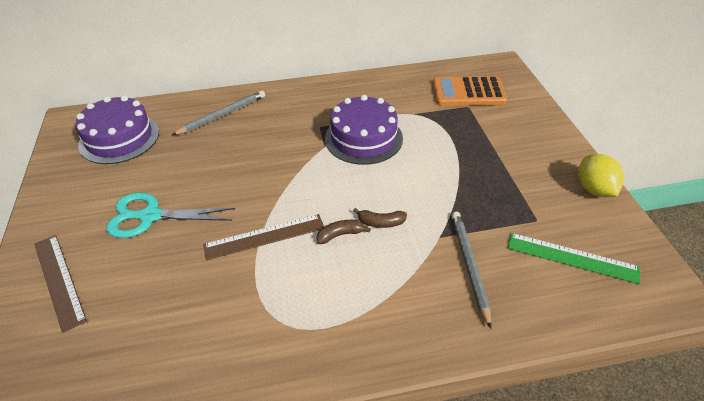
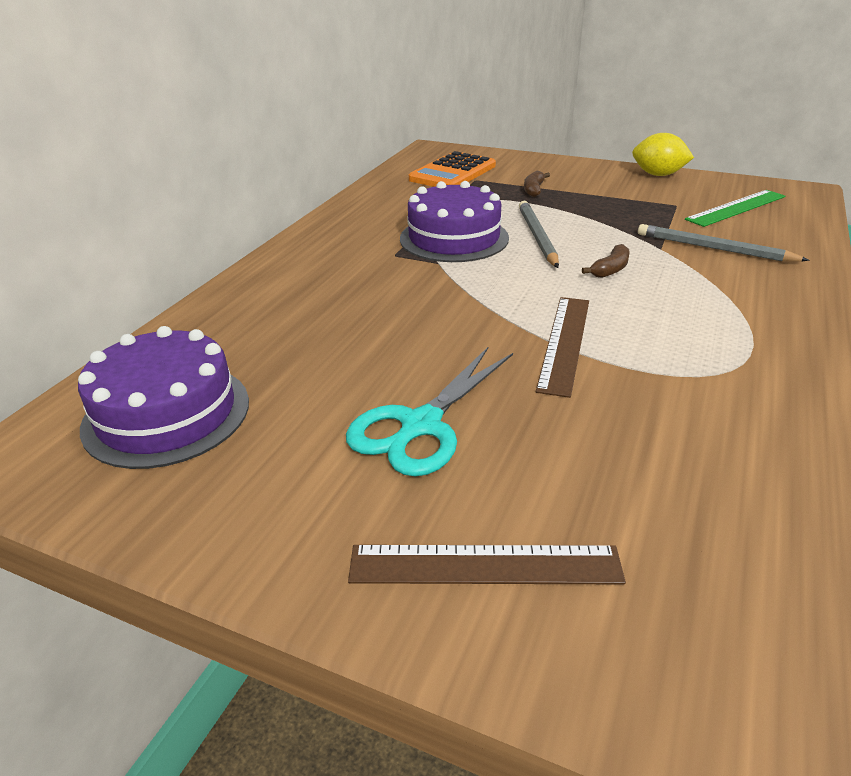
camera: 55 degrees left, 10 degrees down
grey pencil [172,91,265,135] -> grey pencil moved to [519,201,559,268]
brown banana [316,220,371,244] -> brown banana moved to [524,171,550,197]

